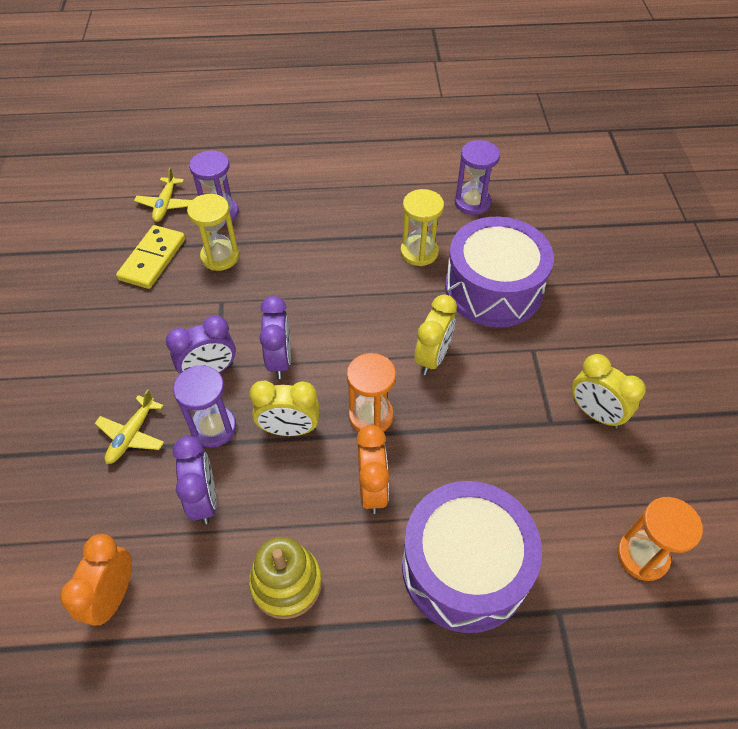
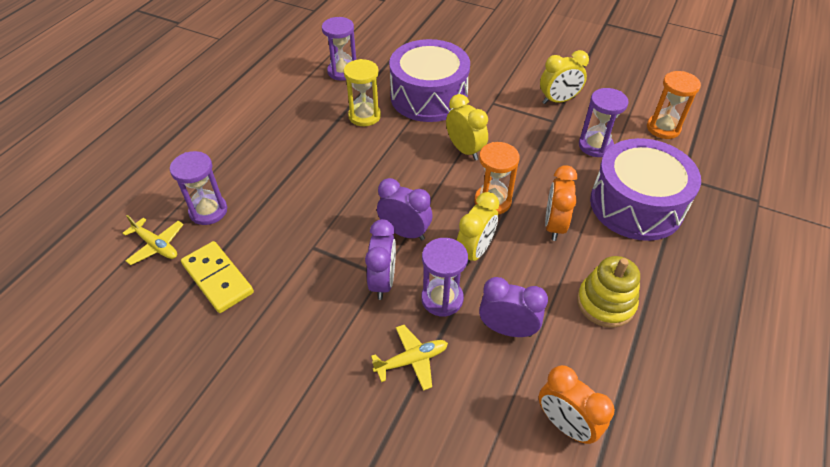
camera: 60 degrees left, 5 degrees down
yellow plane [95,389,164,464] -> yellow plane turned 75 degrees counterclockwise [371,325,448,391]
yellow hourglass [187,194,239,271] -> none
orange clock [356,425,390,514] -> orange clock turned 105 degrees counterclockwise [545,165,577,241]
none -> purple hourglass [579,88,628,157]

